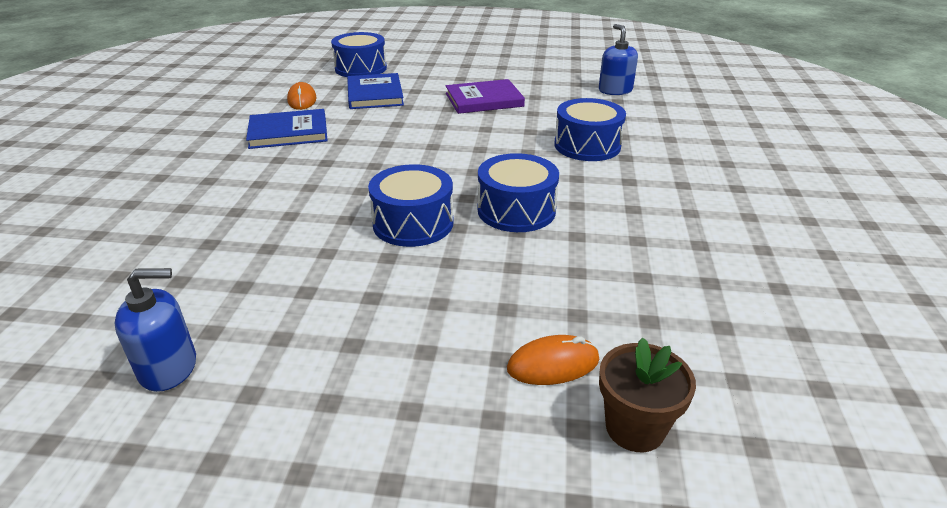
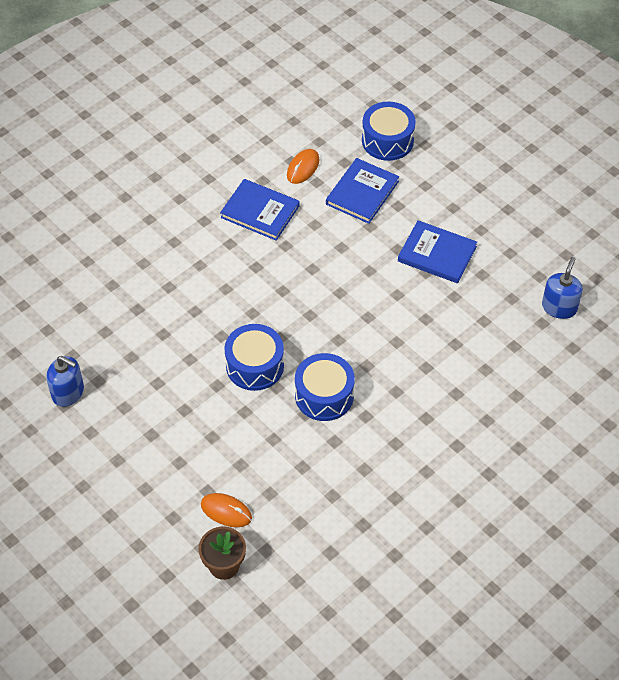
camera: 40 degrees right, 20 degrees up
purple book [446,79,525,114] -> blue book [398,220,477,283]
blue drum [554,98,626,161] -> none

